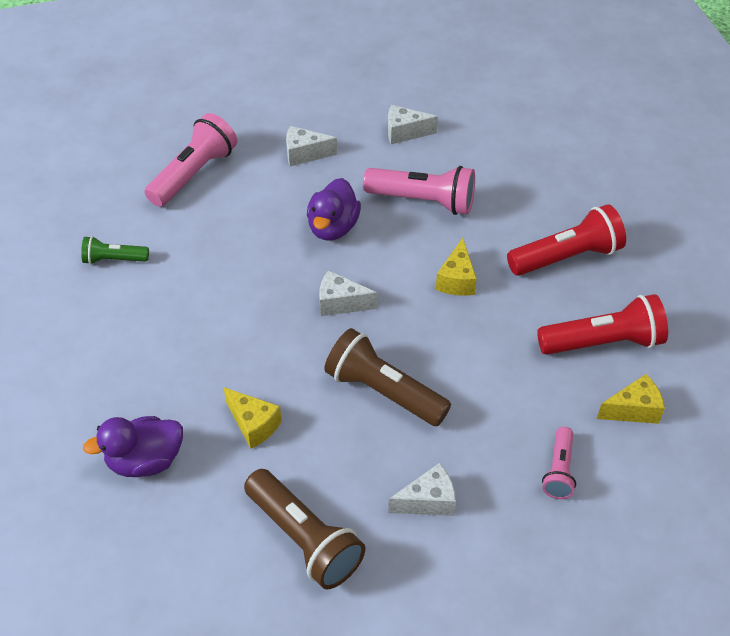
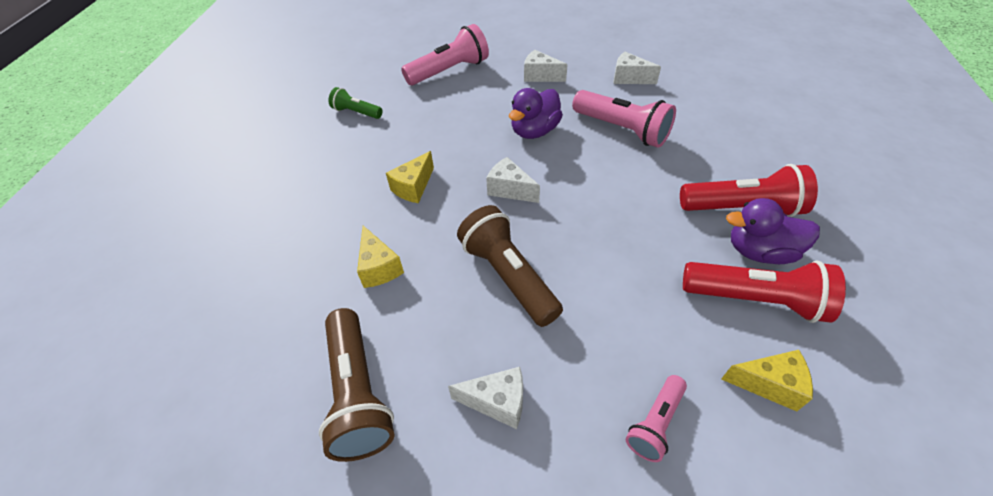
camera: 25 degrees right, 0 degrees up
purple duck [83,416,183,477] -> purple duck moved to [726,198,820,264]
yellow cheese [436,238,477,296] -> yellow cheese moved to [386,151,434,203]

